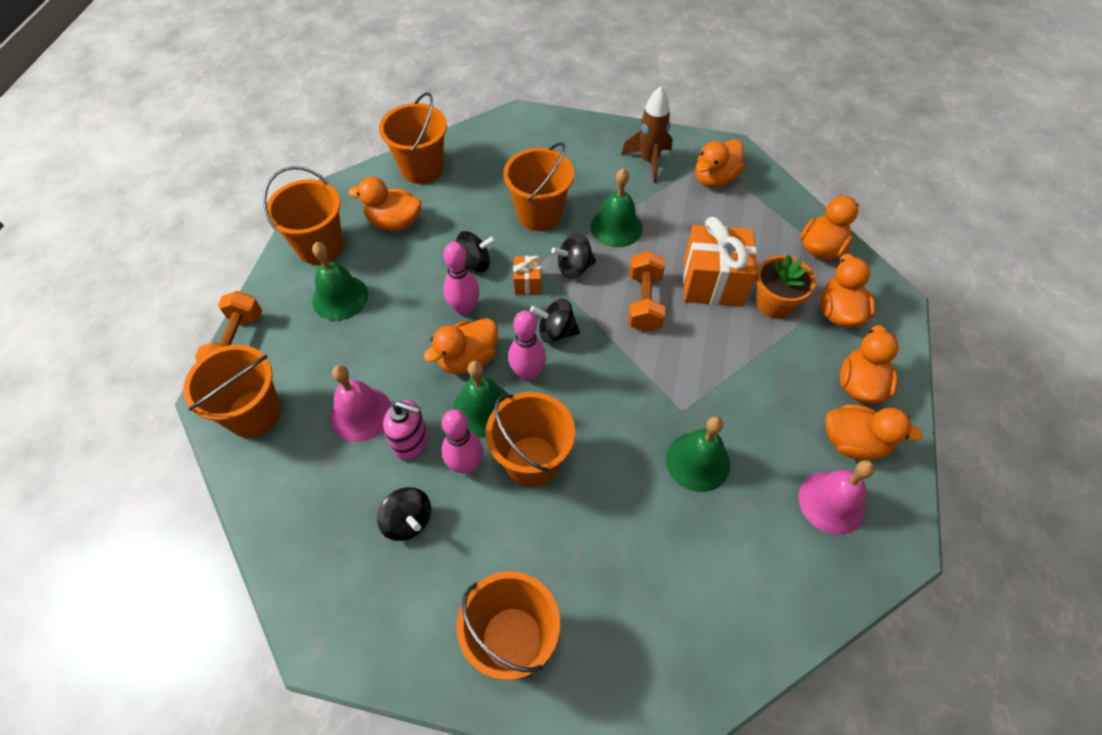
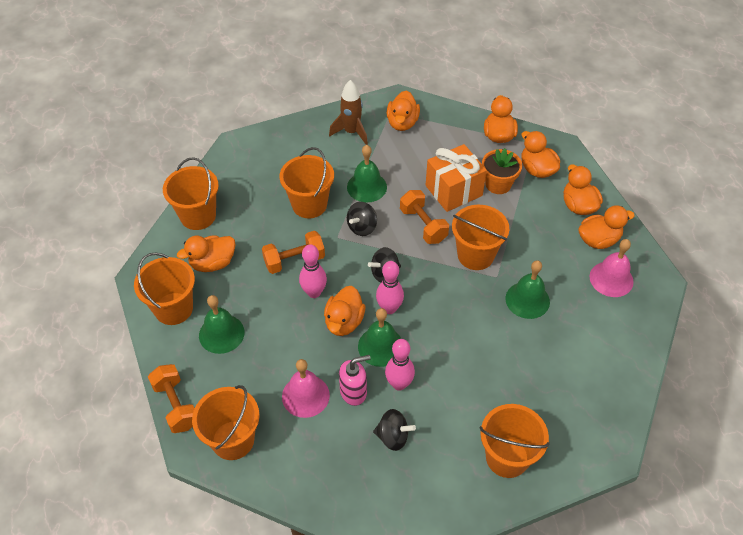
camera: 35 degrees left, 5 degrees down
black spinning top [456,231,496,272] -> orange dumbbell [262,231,325,274]
orange bucket [486,392,575,487] -> orange bucket moved to [452,205,509,270]
orange gift [513,256,541,294] -> none

